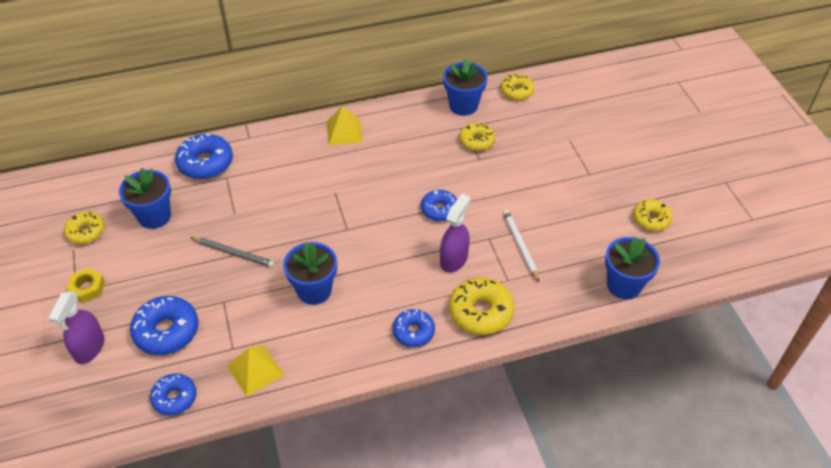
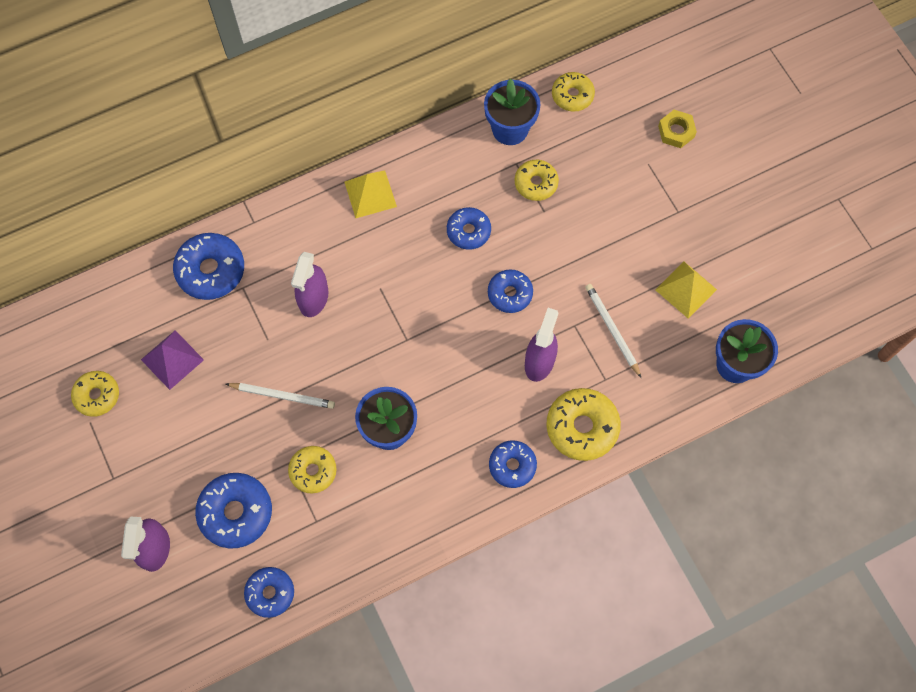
camera: 10 degrees left, 20 degrees up
yellow nut [67,267,105,303] -> yellow nut moved to [658,110,697,148]
blue flower pot [119,168,171,229] -> purple pyramid [141,330,204,390]
grey pencil [190,237,275,268] -> white pencil [226,383,335,409]
yellow pyramid [227,345,284,397] -> yellow pyramid moved to [655,262,717,319]
yellow donut [633,199,672,231] -> yellow donut moved to [288,446,337,494]
none -> purple spray bottle [291,252,328,317]
none -> blue donut [447,207,491,250]

